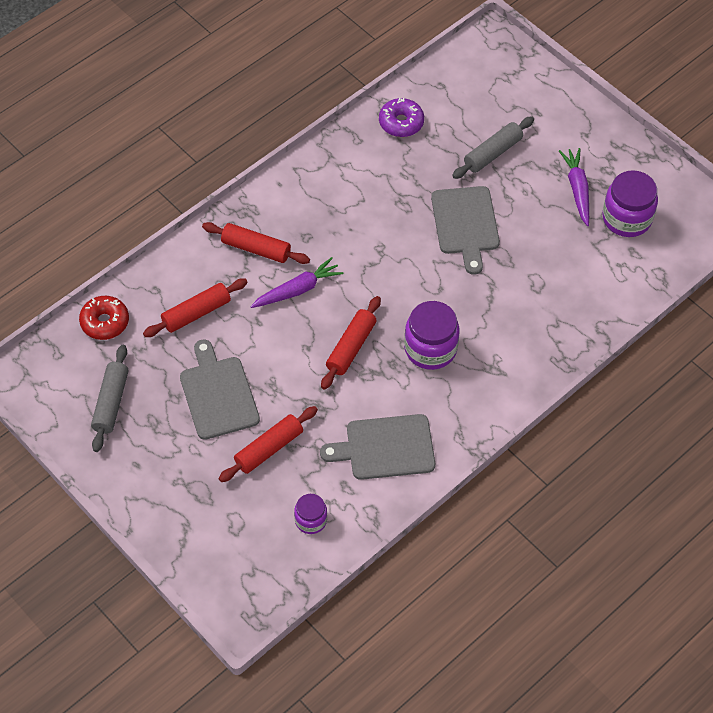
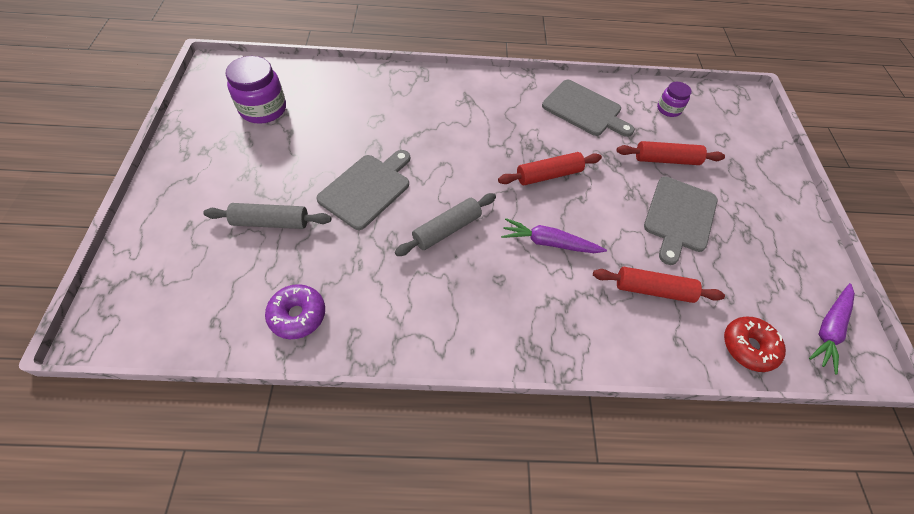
camera: 140 degrees left, 0 degrees up
grey rolling pin [91,345,128,452] -> grey rolling pin moved to [395,193,496,256]
red rolling pin [202,222,310,264] -> none
purple jar [404,301,460,370] -> none
purple carrot [559,148,589,226] -> purple carrot moved to [809,283,855,375]

